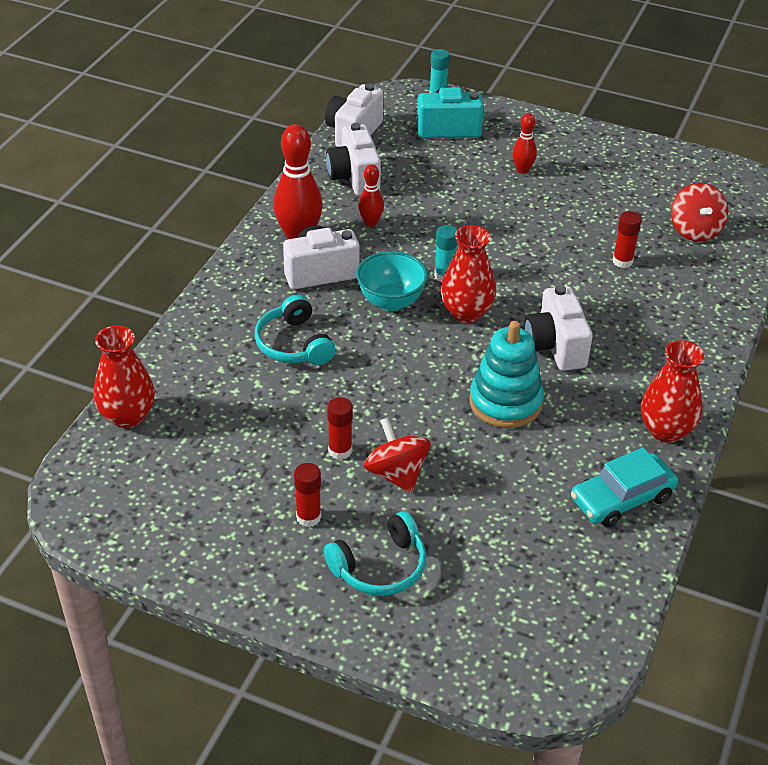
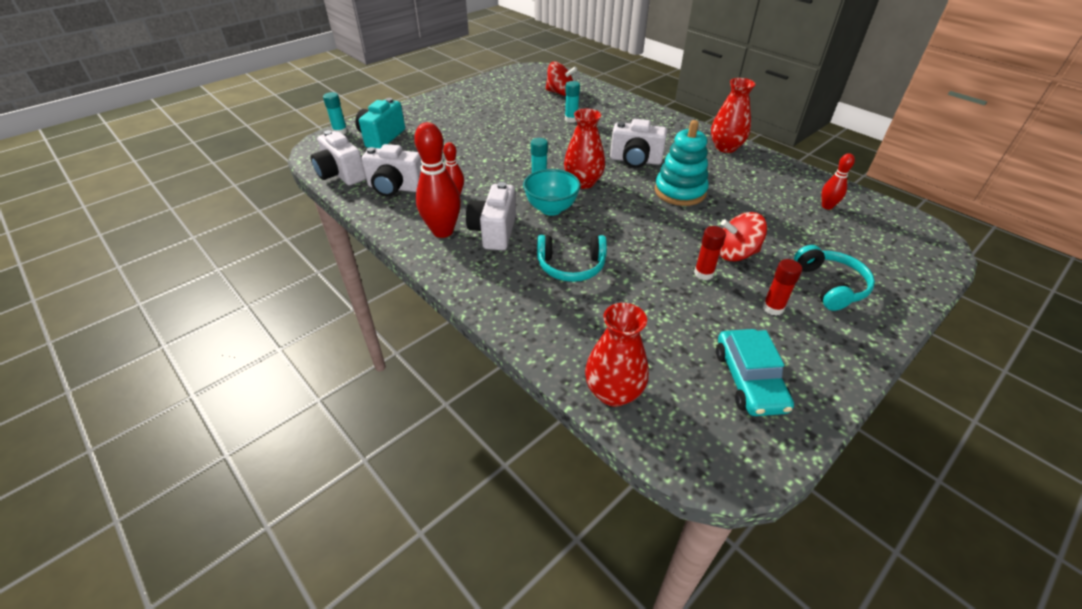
camera: 65 degrees left, 0 degrees up
red bowling pin [512,113,537,174] -> red bowling pin moved to [821,153,855,210]
turquoise car [571,447,678,527] -> turquoise car moved to [716,329,794,416]
red glue stick [613,211,642,268] -> turquoise glue stick [565,81,580,123]

